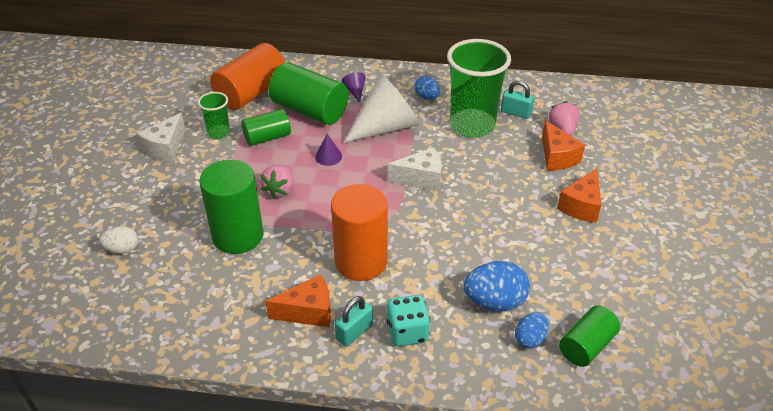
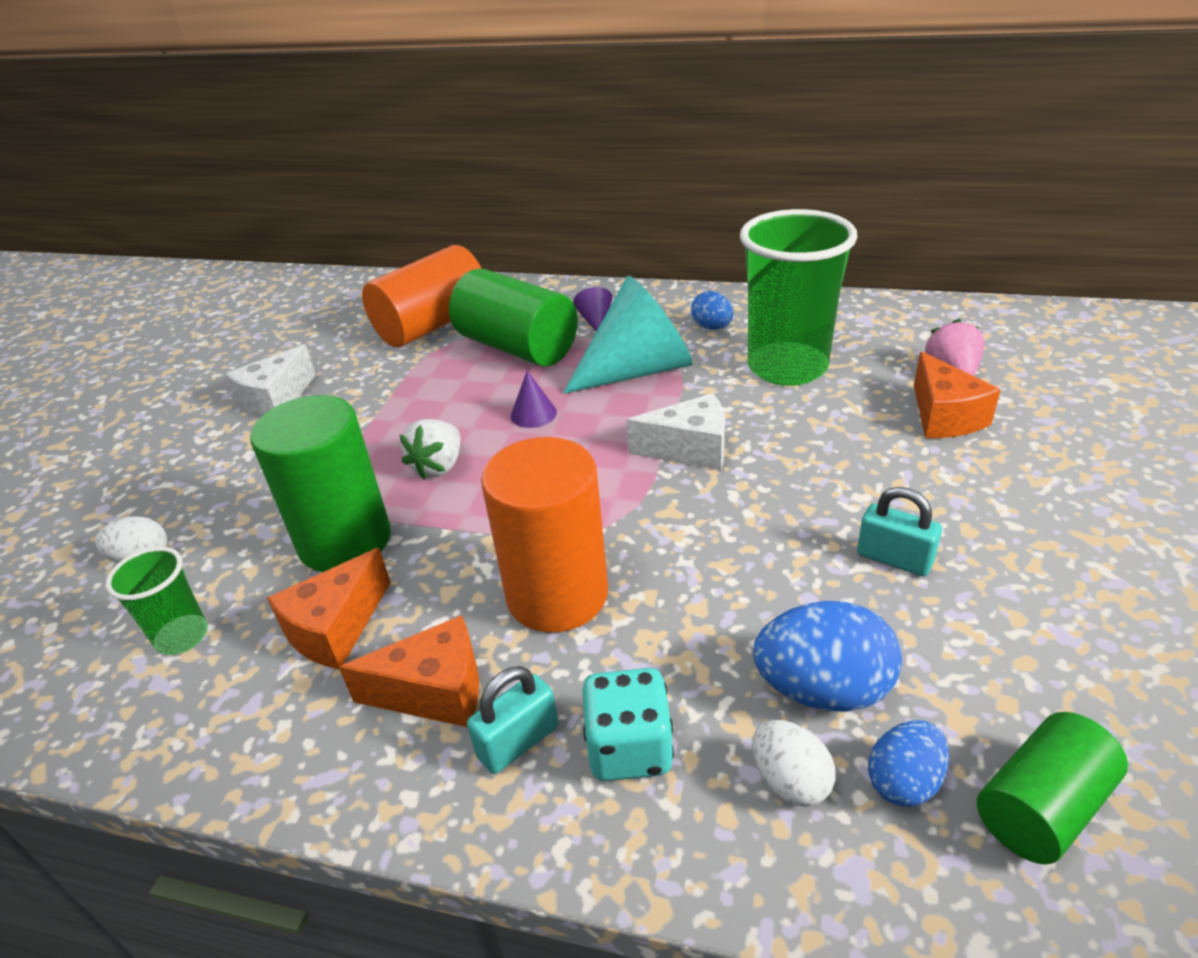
camera: 10 degrees right, 5 degrees down
green cup [198,92,230,139] -> green cup moved to [106,547,208,655]
green cylinder [241,109,291,146] -> none
pink strawberry [260,165,294,199] -> white strawberry [400,419,460,480]
white cone [344,74,419,143] -> turquoise cone [563,276,693,394]
turquoise padlock [501,80,534,119] -> turquoise padlock moved to [857,487,942,576]
orange cheese [557,168,601,223] -> orange cheese moved to [267,548,391,669]
none -> white egg [753,720,836,807]

